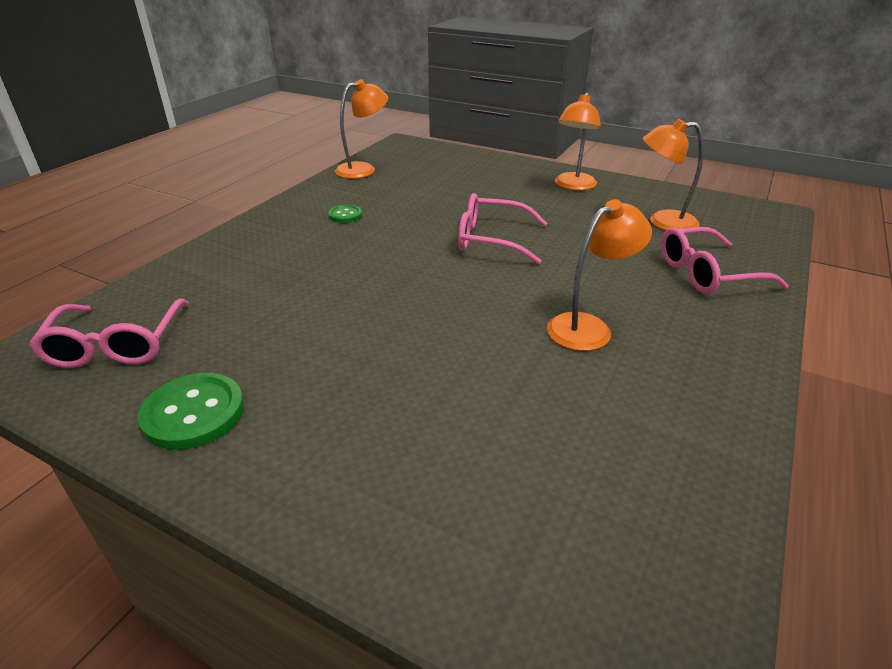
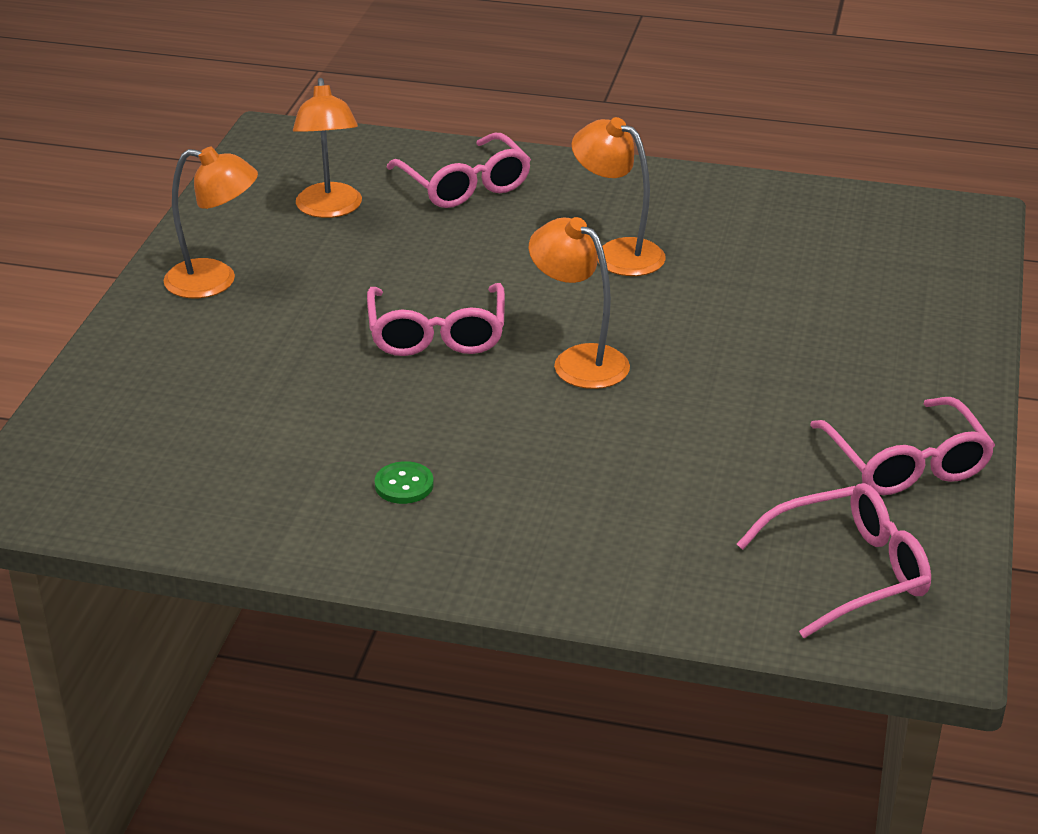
camera: 105 degrees left, 0 degrees up
green button [138,373,244,450] -> pink glasses [810,397,995,495]
orange lamp [335,79,388,179] -> orange lamp moved to [529,217,630,389]

